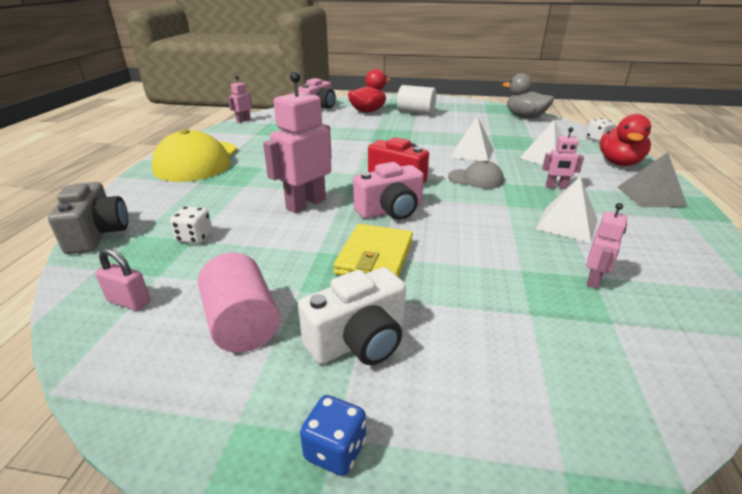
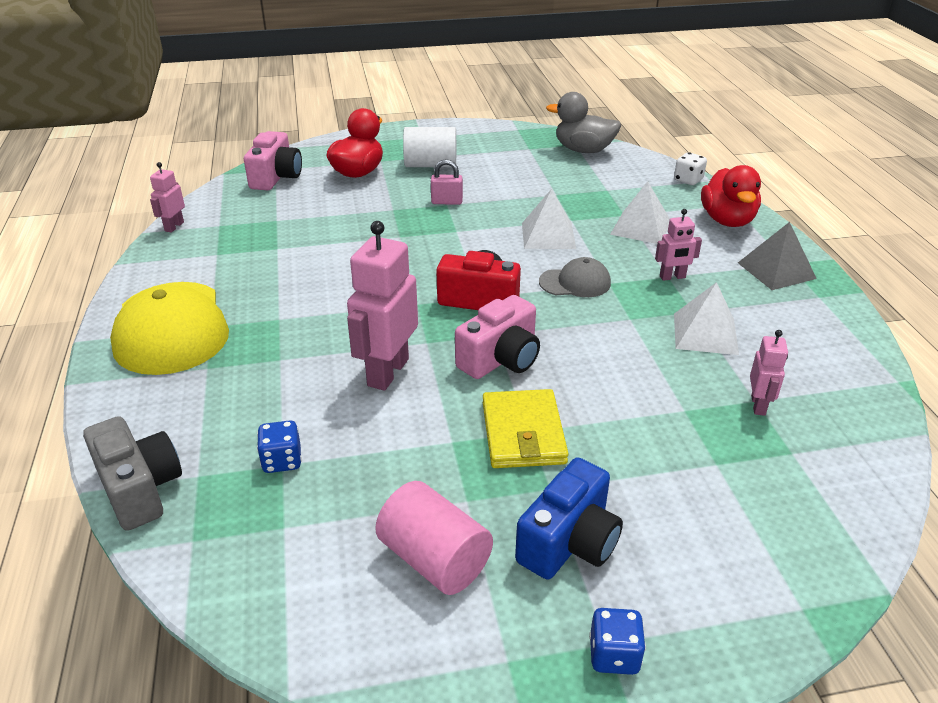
camera: 20 degrees left, 5 degrees up
pink padlock [95,248,150,311] -> pink padlock moved to [431,159,463,205]
white dice [170,206,212,244] -> blue dice [257,420,302,473]
white camera [298,267,406,365] -> blue camera [515,457,623,580]

